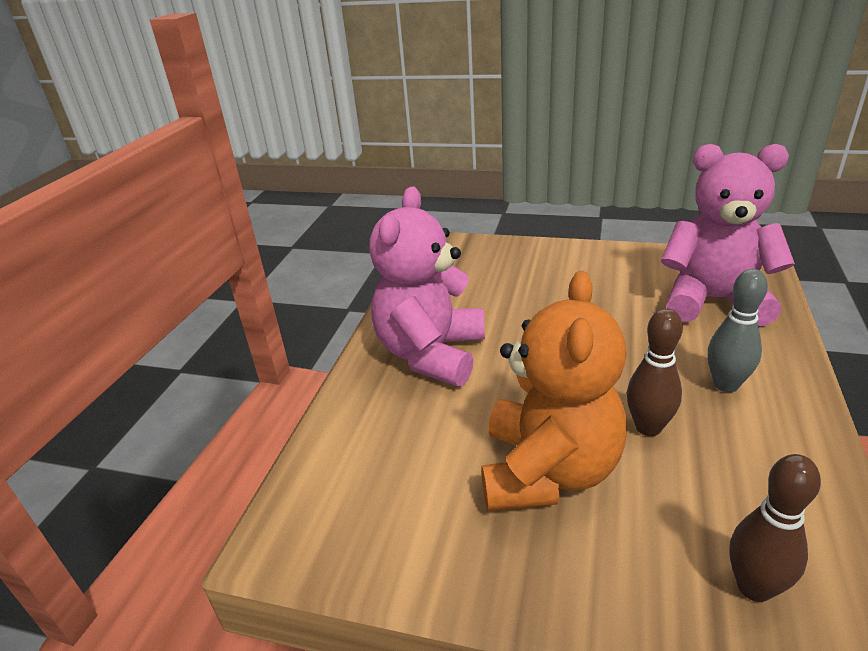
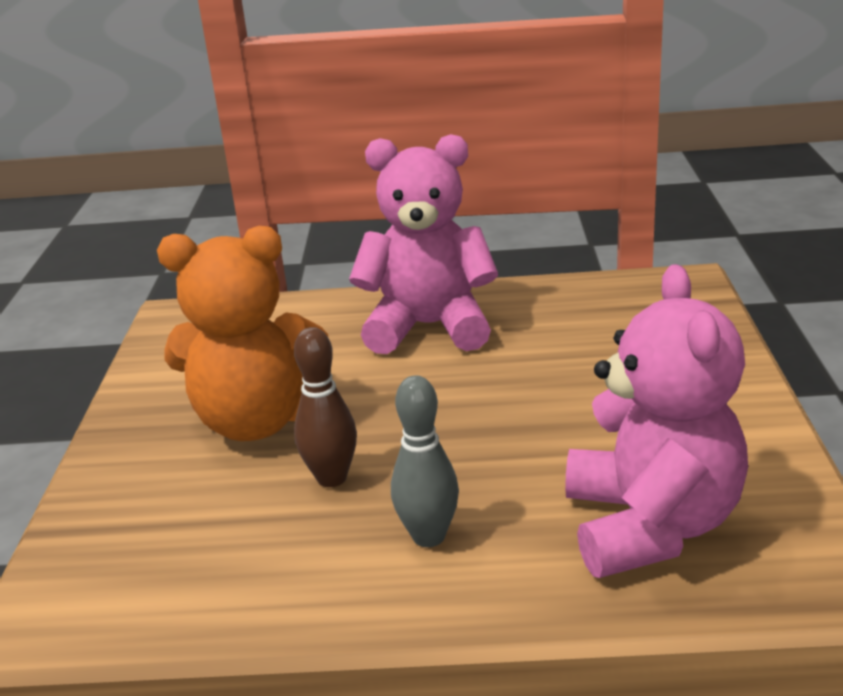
camera: 75 degrees right, 5 degrees down
brown bowling pin [729,454,821,602] -> none

